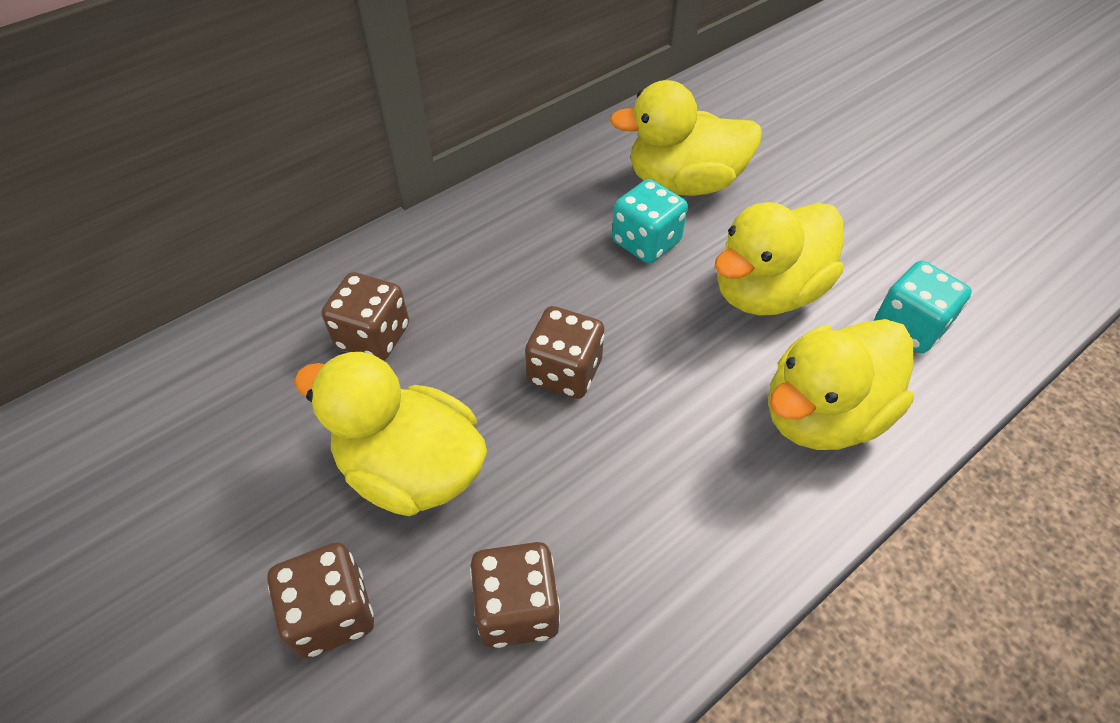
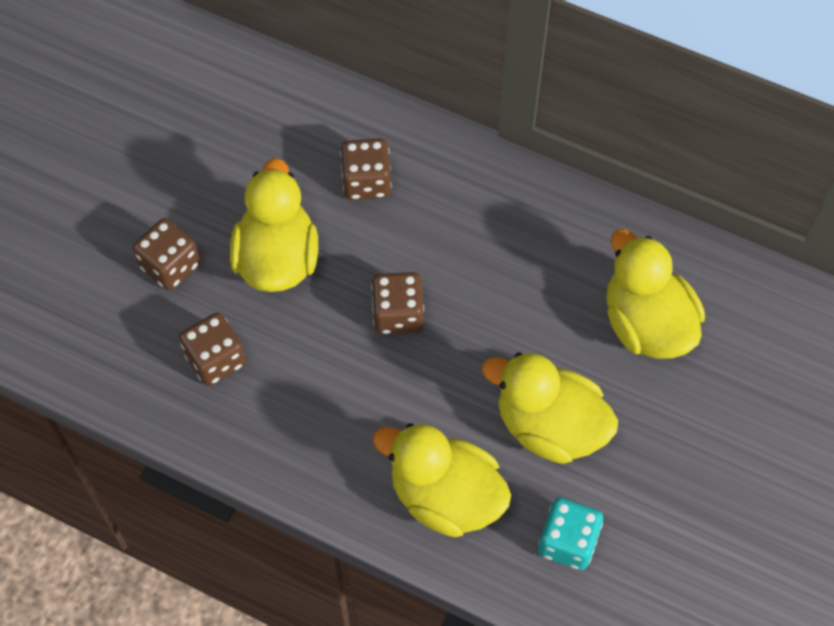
camera: 65 degrees right, 10 degrees up
turquoise dice [612,179,688,264] -> none

